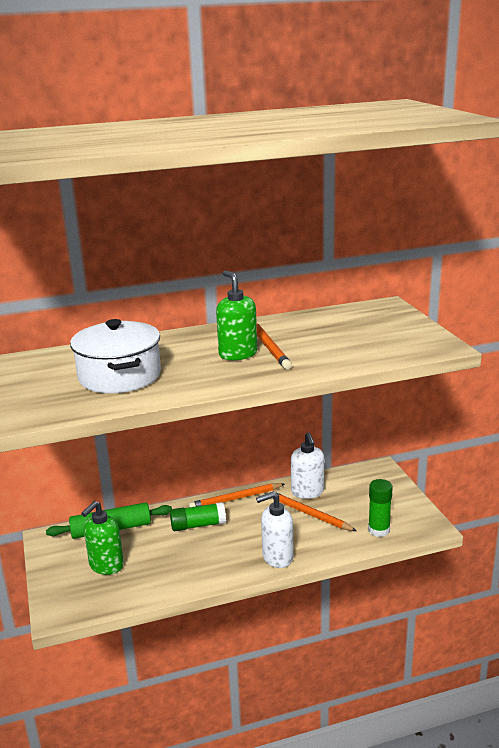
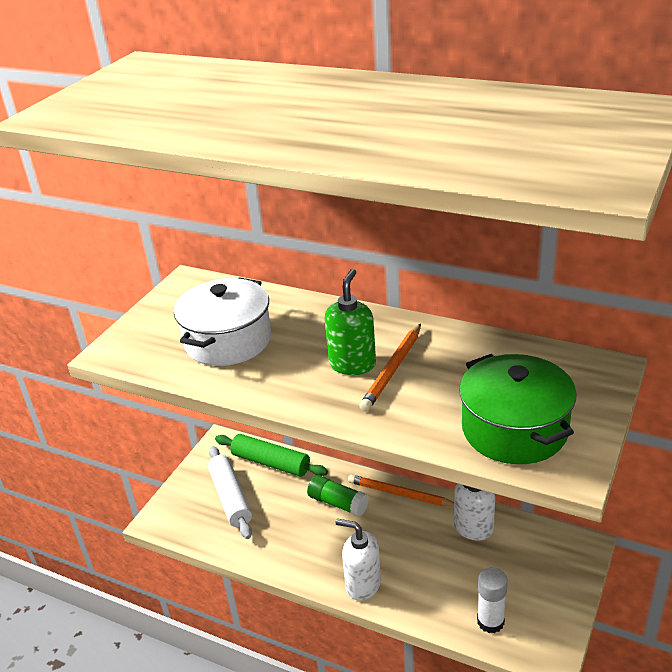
camera: 45 degrees right, 10 degrees up
green soap dispenser [81,501,124,575] -> white rolling pin [208,446,252,539]
orange pencil [269,491,357,531] -> none
green glue stick [368,479,393,537] -> white glue stick [477,567,508,633]
none -> green pot [459,354,577,464]

